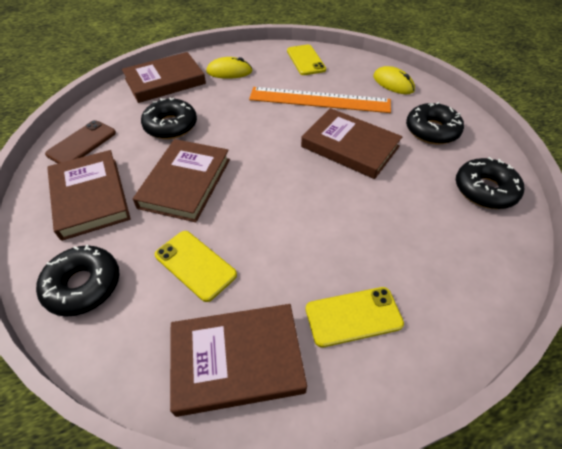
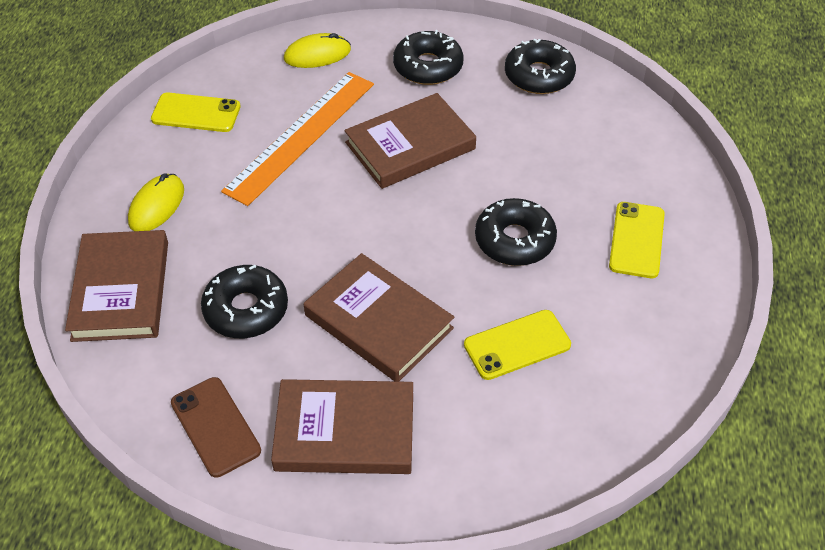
camera: 65 degrees left, 0 degrees up
black donut [36,245,120,317] -> black donut moved to [475,198,557,266]
brown book [170,304,307,417] -> none

